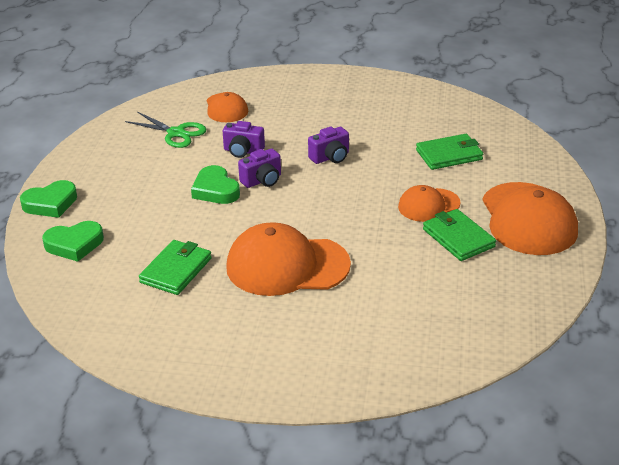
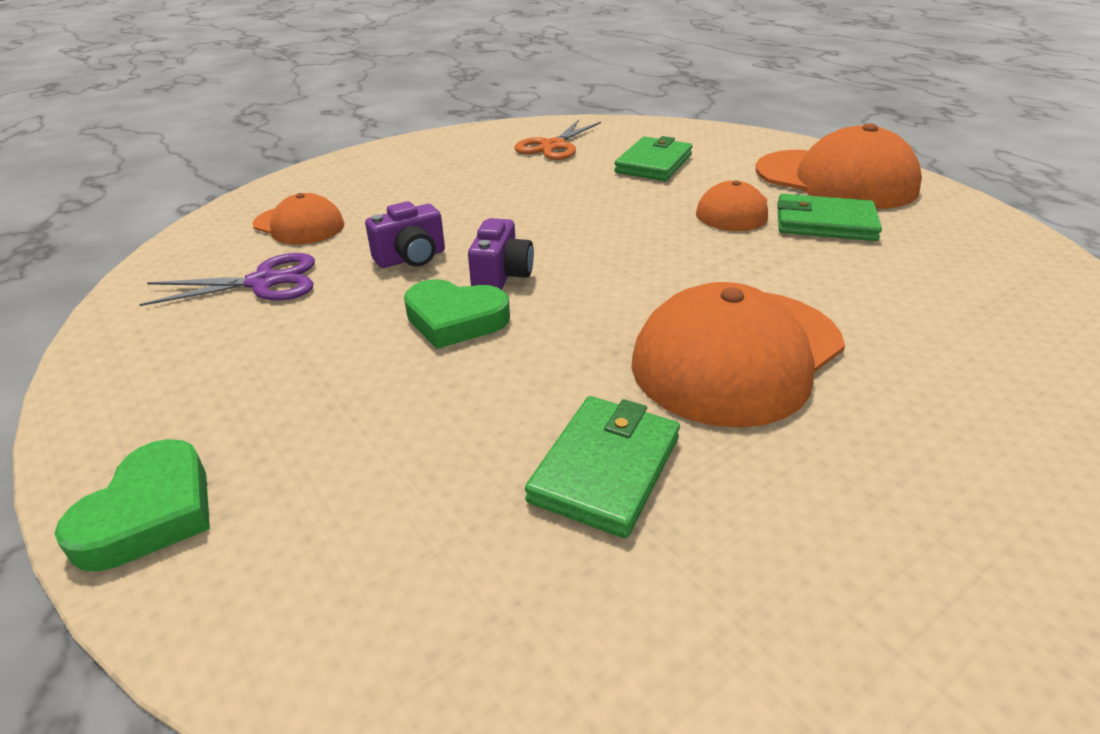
camera: 45 degrees left, 0 degrees up
green heart [42,221,104,262] -> none
green scissors [125,112,207,148] -> purple scissors [139,253,315,306]
green wallet [139,240,212,295] -> green wallet turned 45 degrees clockwise [525,396,680,538]
purple camera [308,127,349,164] -> none
none -> orange scissors [514,120,601,160]

